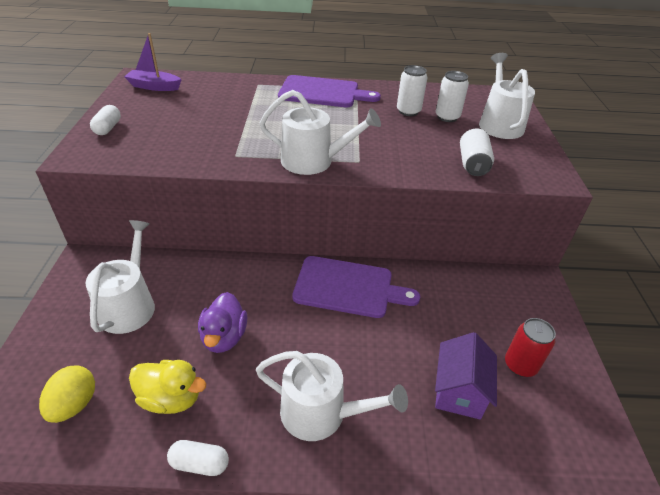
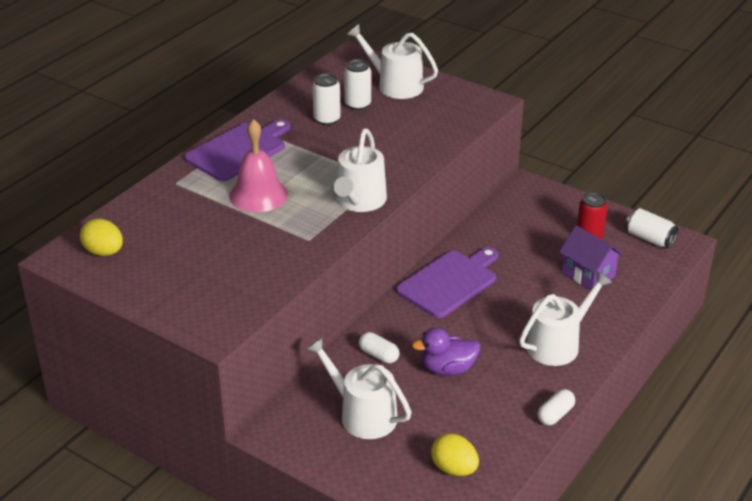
camera: 55 degrees left, 5 degrees down
white capsule [90,105,121,135] -> white capsule moved to [359,332,400,364]
purple boat [124,33,182,91] -> yellow egg [80,218,123,256]
yellow duck [129,360,206,414] -> none
purple duck [198,292,247,353] -> purple duck turned 135 degrees clockwise [412,327,480,376]
white watering can [260,90,381,175] -> white watering can turned 150 degrees clockwise [334,129,387,212]
white can [460,128,494,176] -> white can moved to [625,208,678,248]
none -> pink bell [229,119,288,212]

